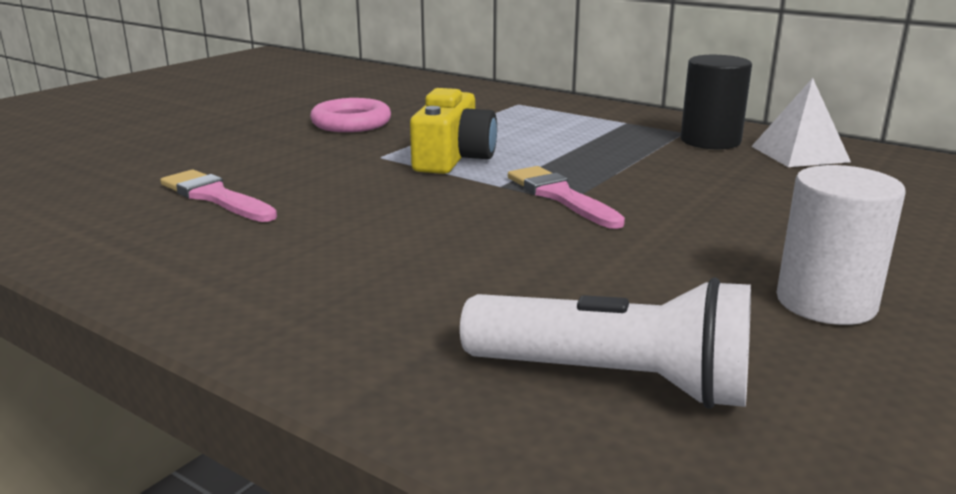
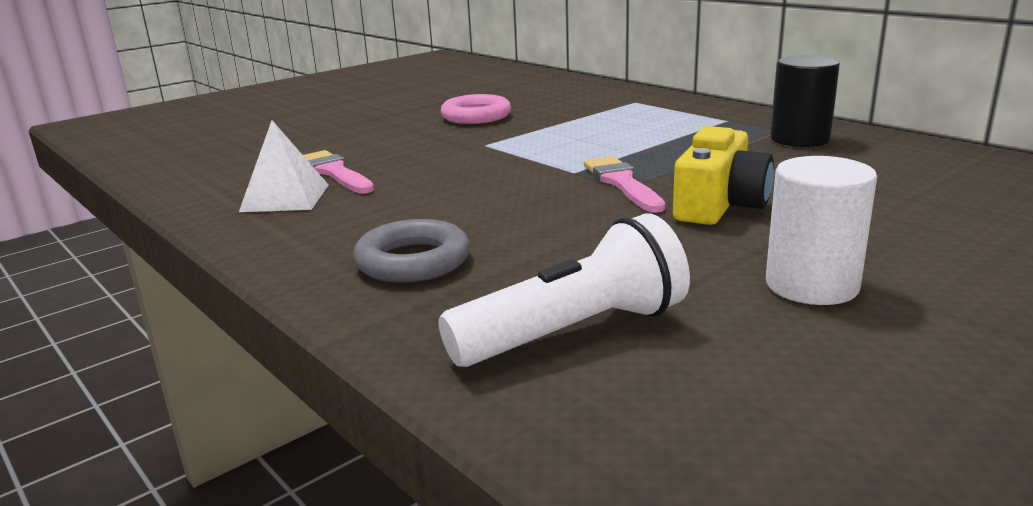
camera: 15 degrees right, 0 degrees up
yellow camera [410,88,497,174] -> yellow camera moved to [673,126,774,225]
white flashlight [460,277,751,409] -> white flashlight turned 60 degrees counterclockwise [438,213,690,367]
white pyramid [751,78,851,167] -> white pyramid moved to [239,120,329,212]
none -> grey ring [353,219,470,283]

